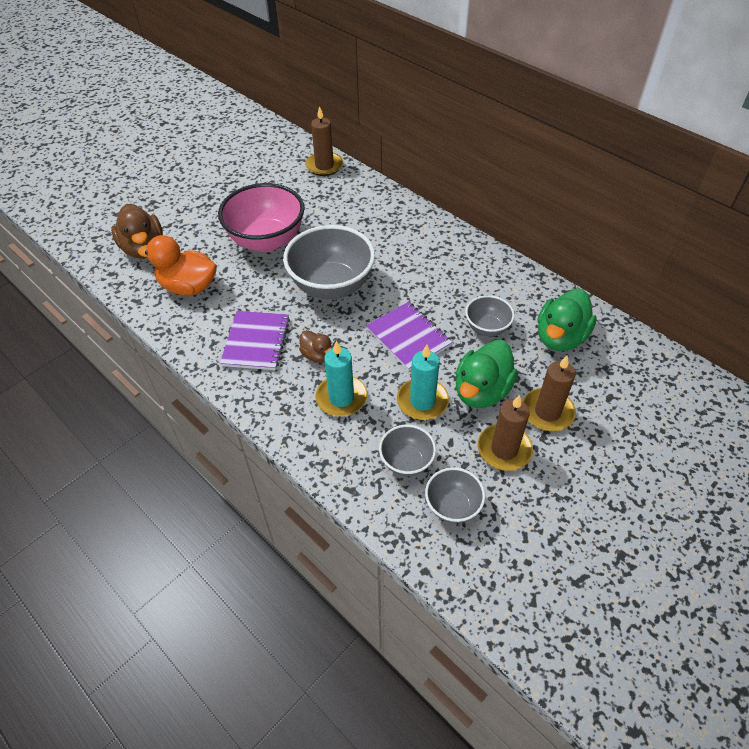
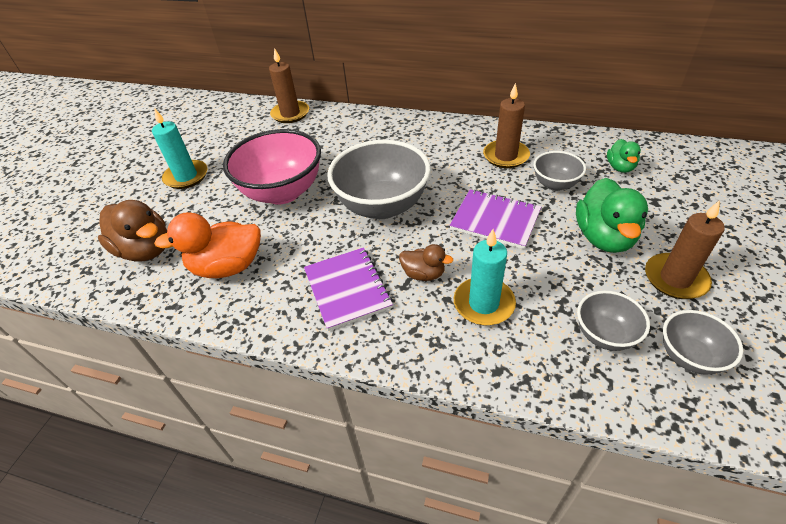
camera: 25 degrees left, 5 degrees down
turquoise candle [397,345,449,420] -> turquoise candle moved to [152,108,208,189]
brown candle [523,356,576,431] -> brown candle moved to [483,83,530,168]
green duck [538,289,597,351] -> green duck [607,139,641,173], size x0.55

